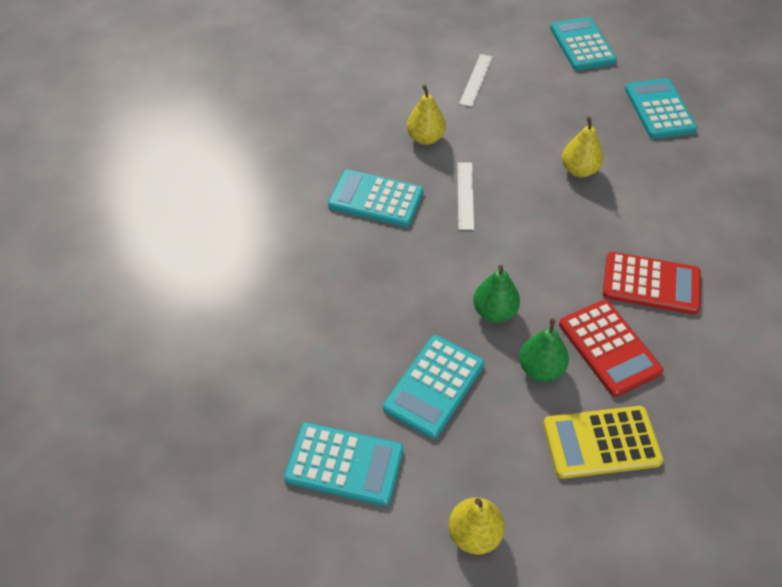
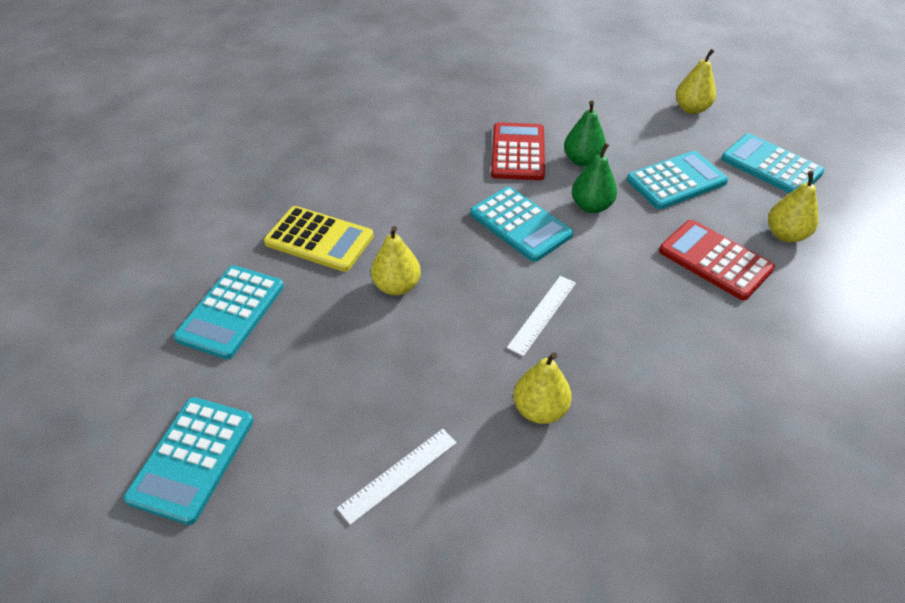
camera: 150 degrees left, 5 degrees down
turquoise calculator [328,169,423,227] -> turquoise calculator moved to [470,187,573,262]
yellow calculator [543,406,663,479] -> yellow calculator moved to [264,206,374,272]
red calculator [603,252,701,315] -> red calculator moved to [659,220,775,300]
none -> yellow pear [768,171,818,242]

